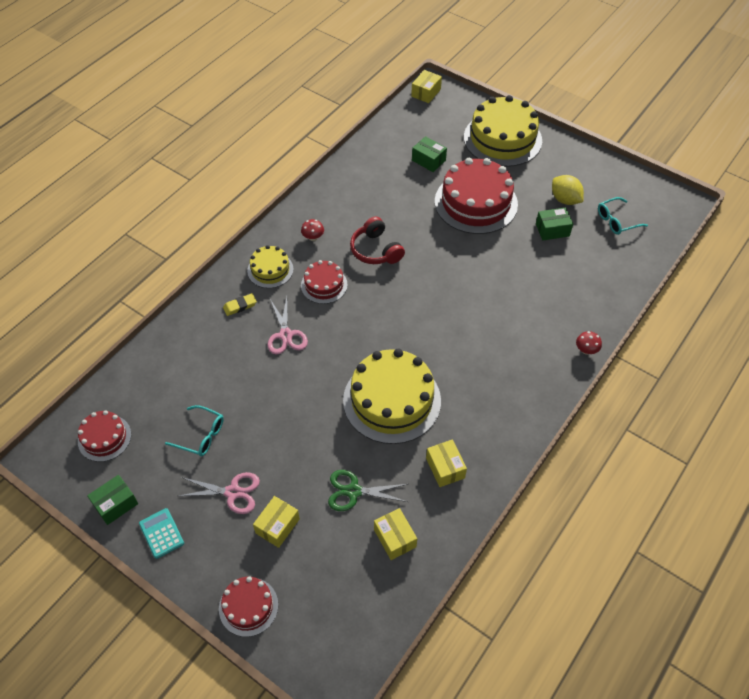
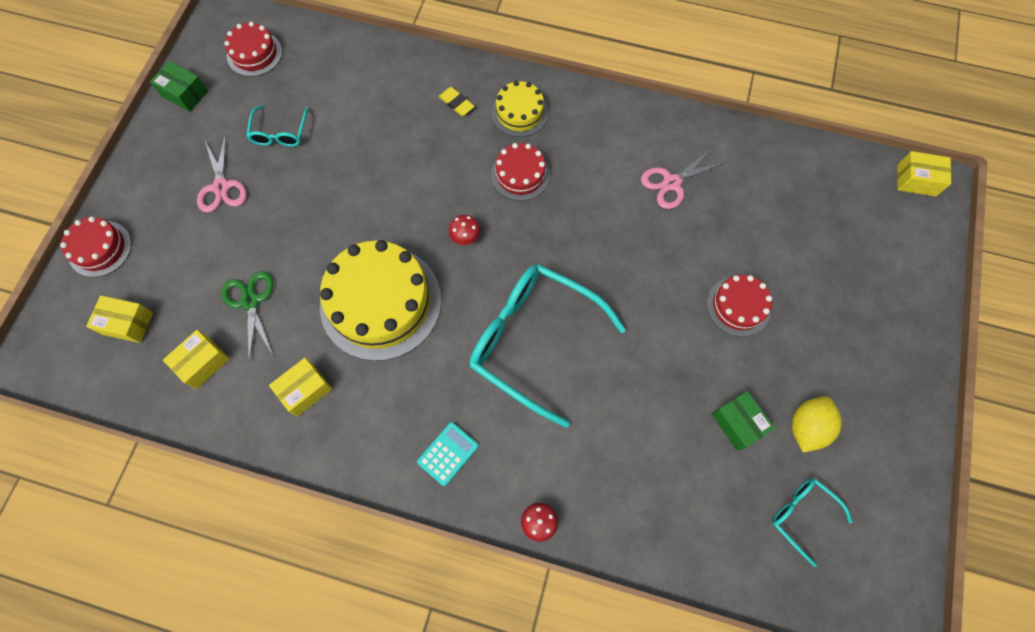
camera: 70 degrees right, 15 degrees up
turquoise calculator [139,508,184,559] -> turquoise calculator moved to [417,422,479,486]
yellow box [253,496,300,548] -> yellow box moved to [86,296,153,343]
pink scissors [268,297,308,355] -> pink scissors moved to [641,149,726,209]
red mushroom [301,219,324,241] -> red mushroom moved to [449,215,480,245]
red headphones [350,217,405,264] -> none
green box [412,136,447,172] -> none
red cake [435,158,518,234] -> red cake [707,275,772,337], size x0.52
yellow cake [464,95,542,167] -> none
none -> turquoise glasses [469,264,626,428]

